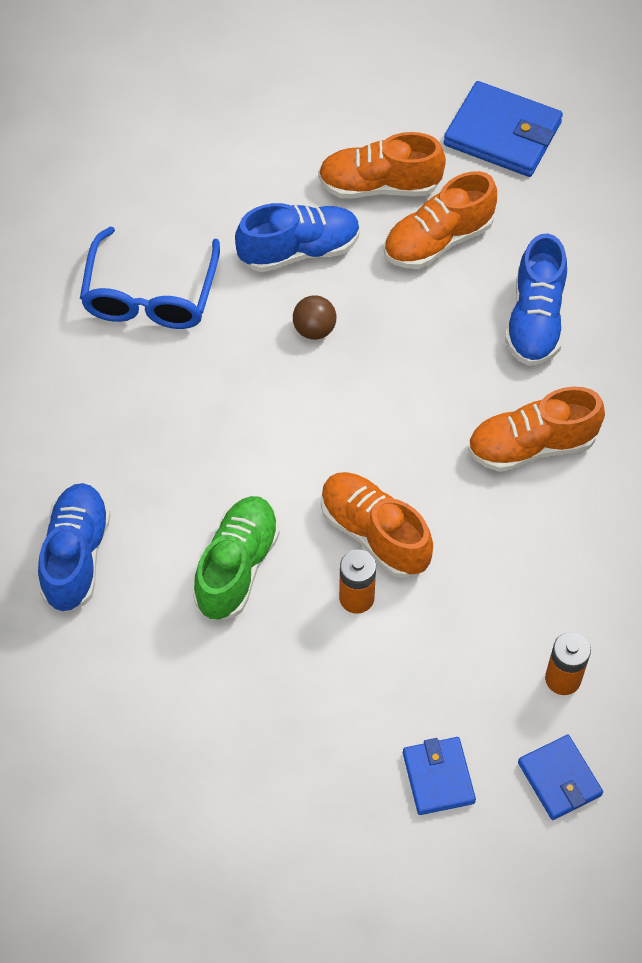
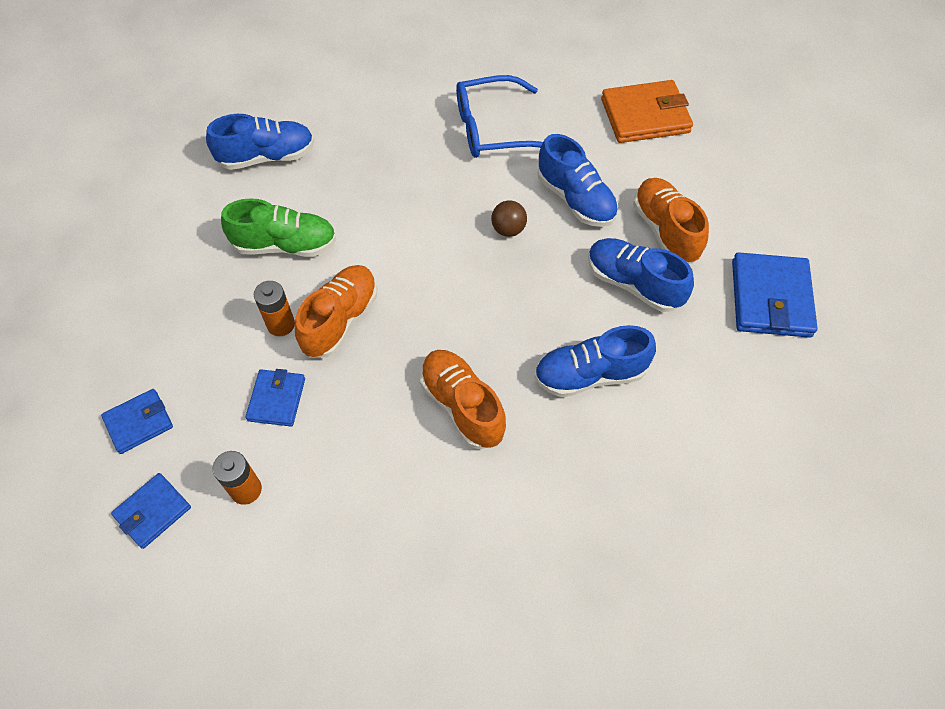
camera: 70 degrees right, 0 degrees up
orange shoe [384,171,497,269] -> blue shoe [588,238,694,312]
none -> blue wallet [246,369,305,426]
none -> orange wallet [601,80,693,143]

